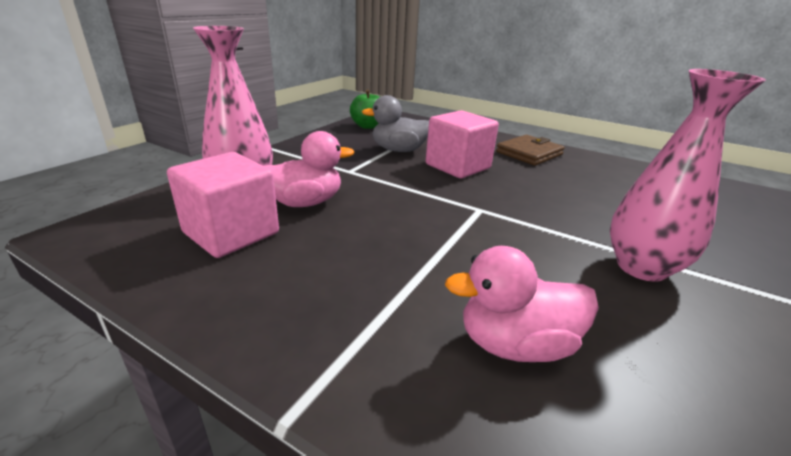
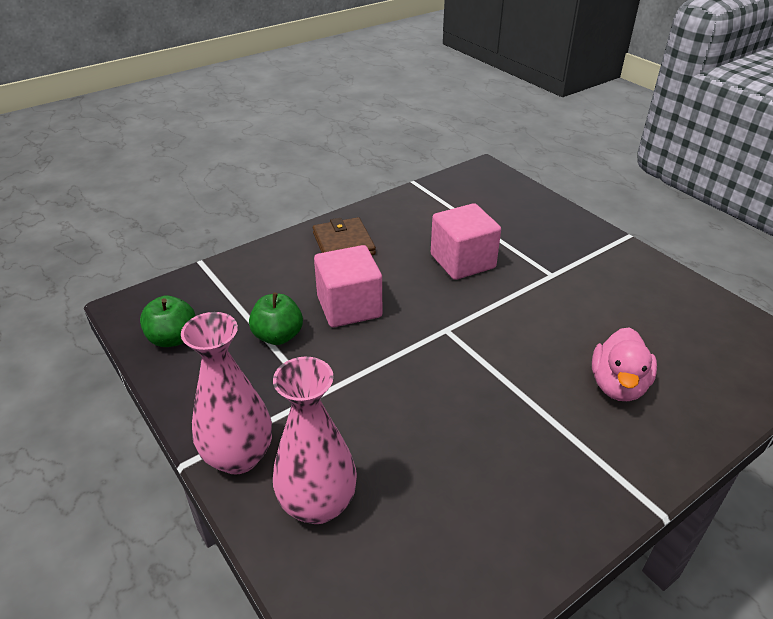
camera: 65 degrees left, 10 degrees up
pink cube [167,152,279,258] -> pink cube moved to [431,203,501,280]
pink duck [264,131,354,207] -> none
grey duck [362,95,429,152] -> green apple [249,293,303,345]
pink vase [610,69,766,282] -> pink vase moved to [181,312,272,474]

